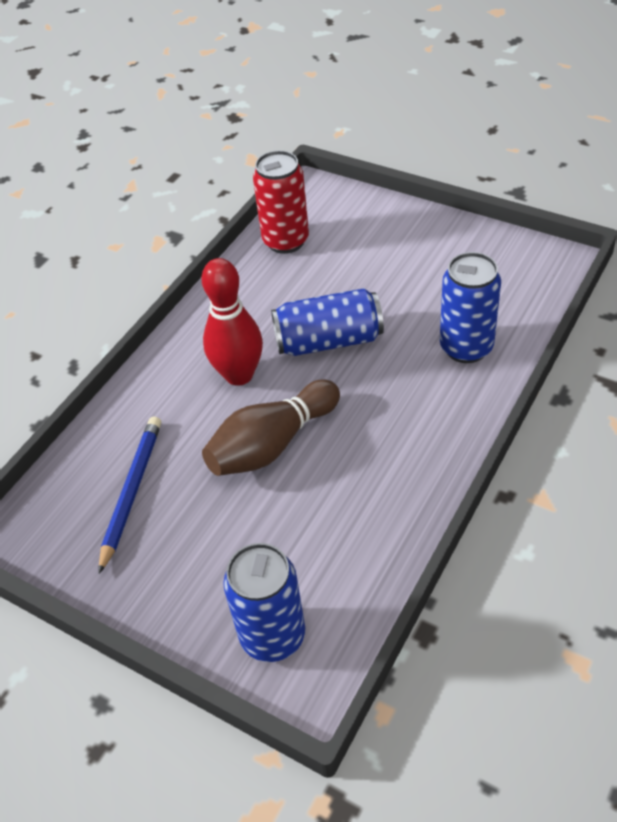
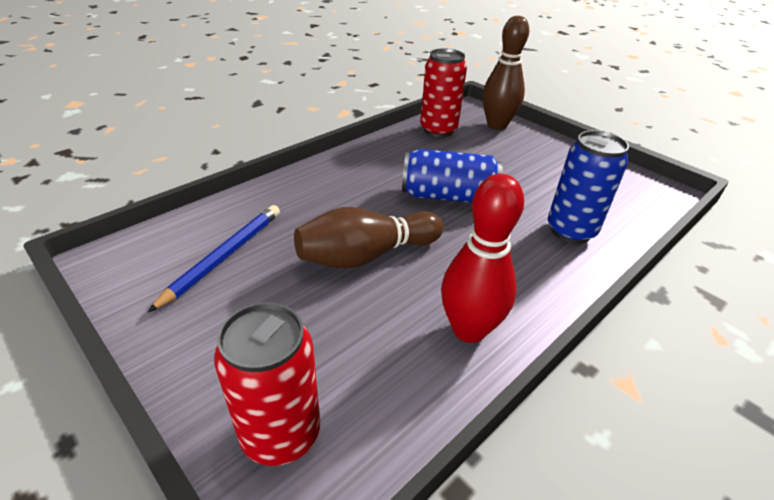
camera: 10 degrees right, 10 degrees down
red bowling pin [202,258,263,386] -> red bowling pin moved to [441,174,524,343]
blue can [223,543,305,662] -> red can [214,302,320,466]
none -> brown bowling pin [483,16,529,130]

